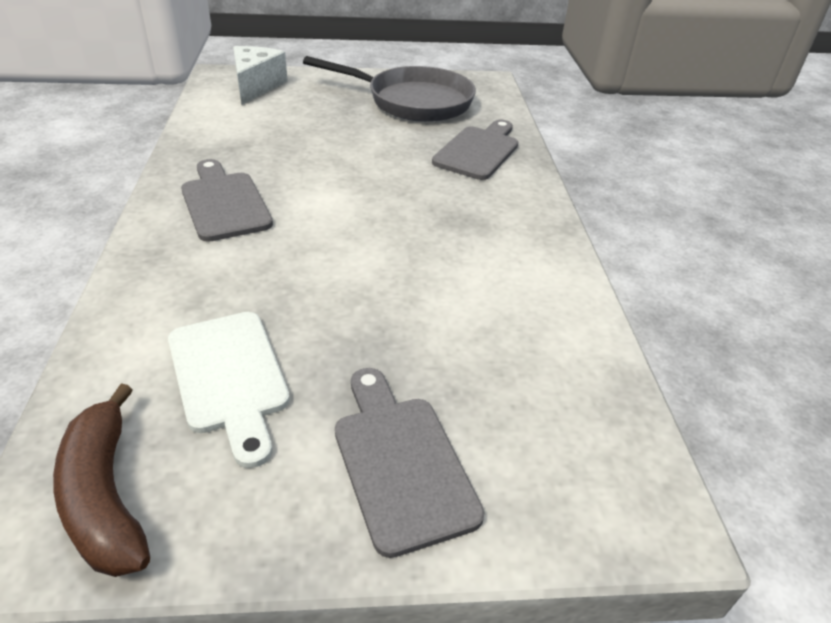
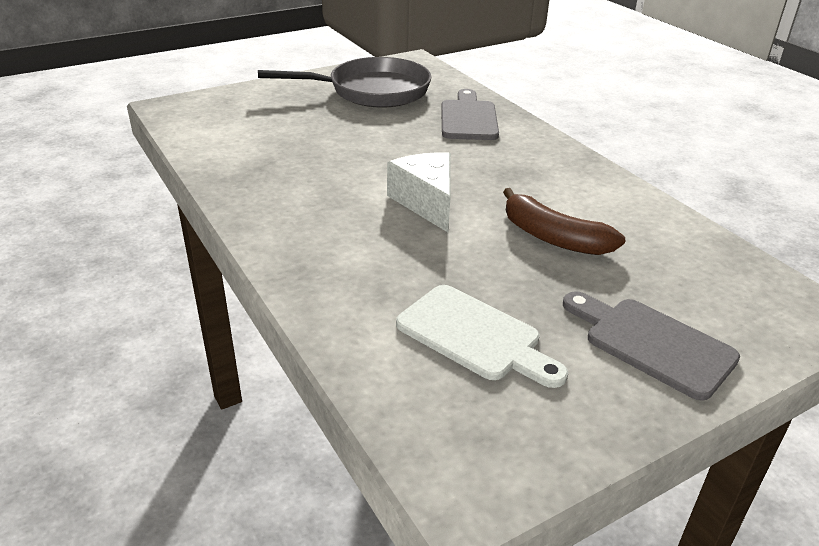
camera: 25 degrees left, 5 degrees down
brown banana [53,383,150,577] -> brown banana moved to [503,188,626,255]
grey cutting board [181,159,273,242] -> none
white cheese [233,46,288,105] -> white cheese moved to [387,152,451,232]

